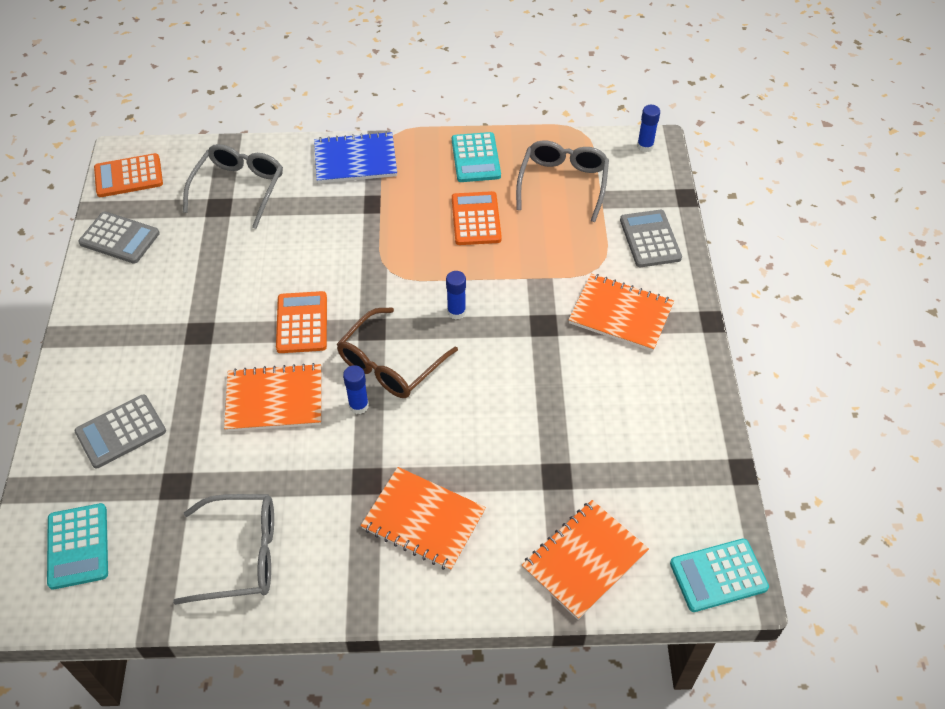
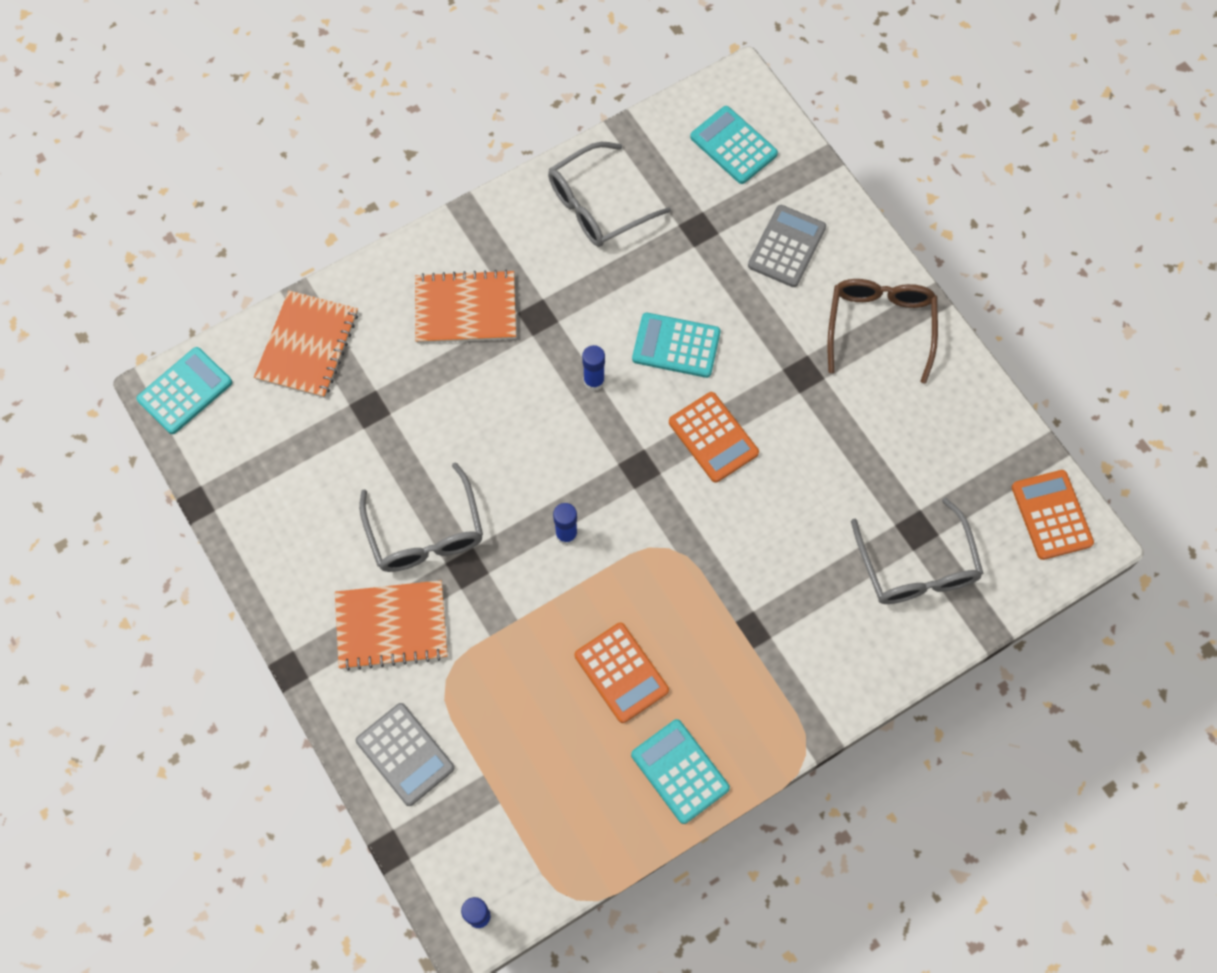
camera: 150 degrees right, 15 degrees up
grey calculator [78,212,160,264] -> none
orange calculator [94,153,163,197] -> orange calculator turned 60 degrees counterclockwise [1012,470,1094,560]
orange notebook [224,363,321,432] -> turquoise calculator [632,313,721,378]
blue notebook [314,131,397,183] -> none
brown glasses [337,307,458,398] -> brown glasses moved to [827,279,938,384]
grey glasses [516,140,609,222] -> grey glasses moved to [359,462,483,572]

